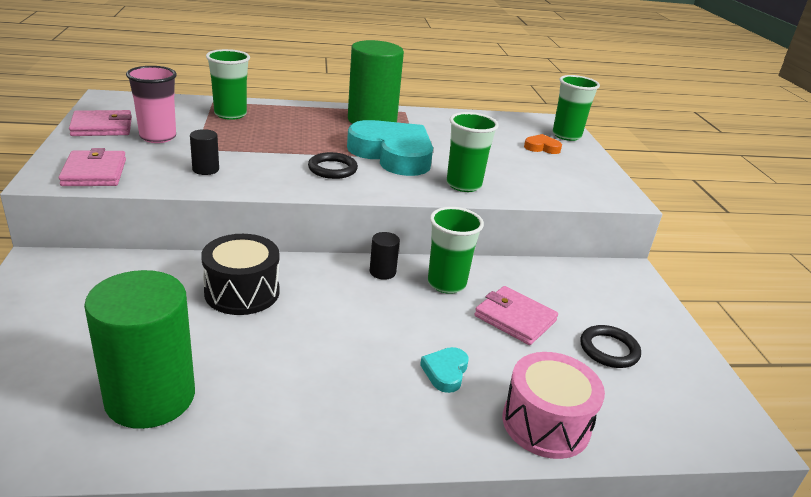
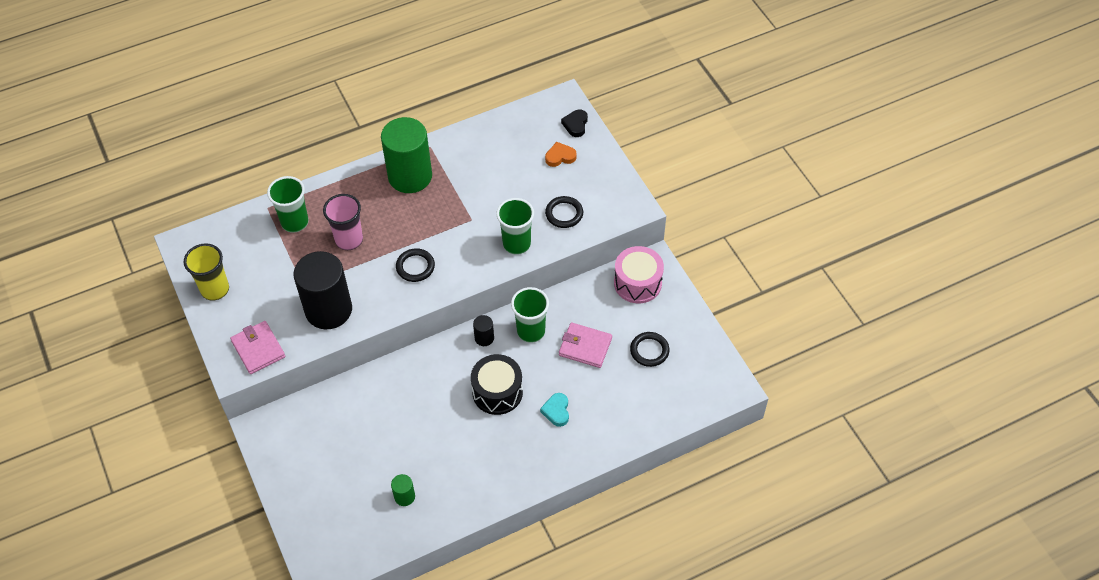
camera: 15 degrees left, 25 degrees up
pink wallet [69,110,132,136] -> yellow cup [184,243,229,301]
green cylinder [84,270,195,429] -> green cylinder [391,474,415,506], size x0.42
pink cup [126,66,177,143] -> pink cup moved to [323,194,363,250]
black cylinder [190,129,219,175] -> black cylinder [293,251,352,329], size x2.37
black drum [201,234,280,315] -> black drum moved to [471,354,523,415]
turquoise heart [347,120,433,176] -> none
pink drum [502,352,605,459] -> pink drum moved to [614,246,664,303]
green cup [552,75,600,141] -> black heart [561,109,588,137]
none -> black ring [545,196,583,228]

